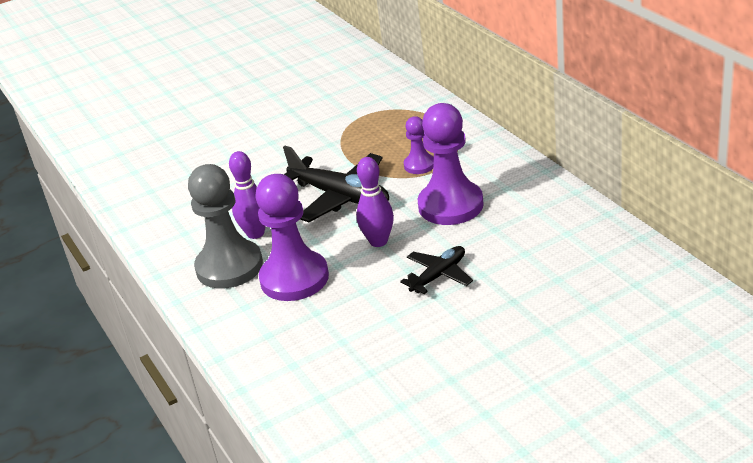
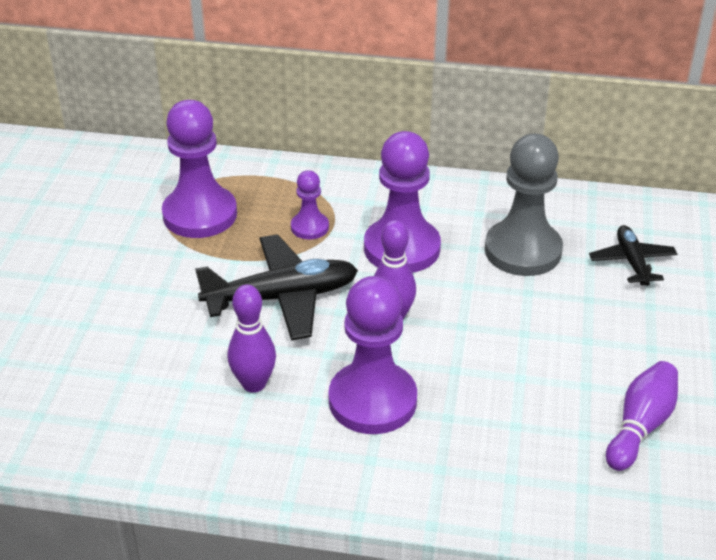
camera: 55 degrees left, 5 degrees up
grey pawn [188,164,263,289] -> grey pawn moved to [485,134,563,276]
black plane [400,246,473,294] -> black plane moved to [589,225,677,286]
none -> purple pawn [162,100,237,238]
none -> purple bowling pin [606,361,678,471]

